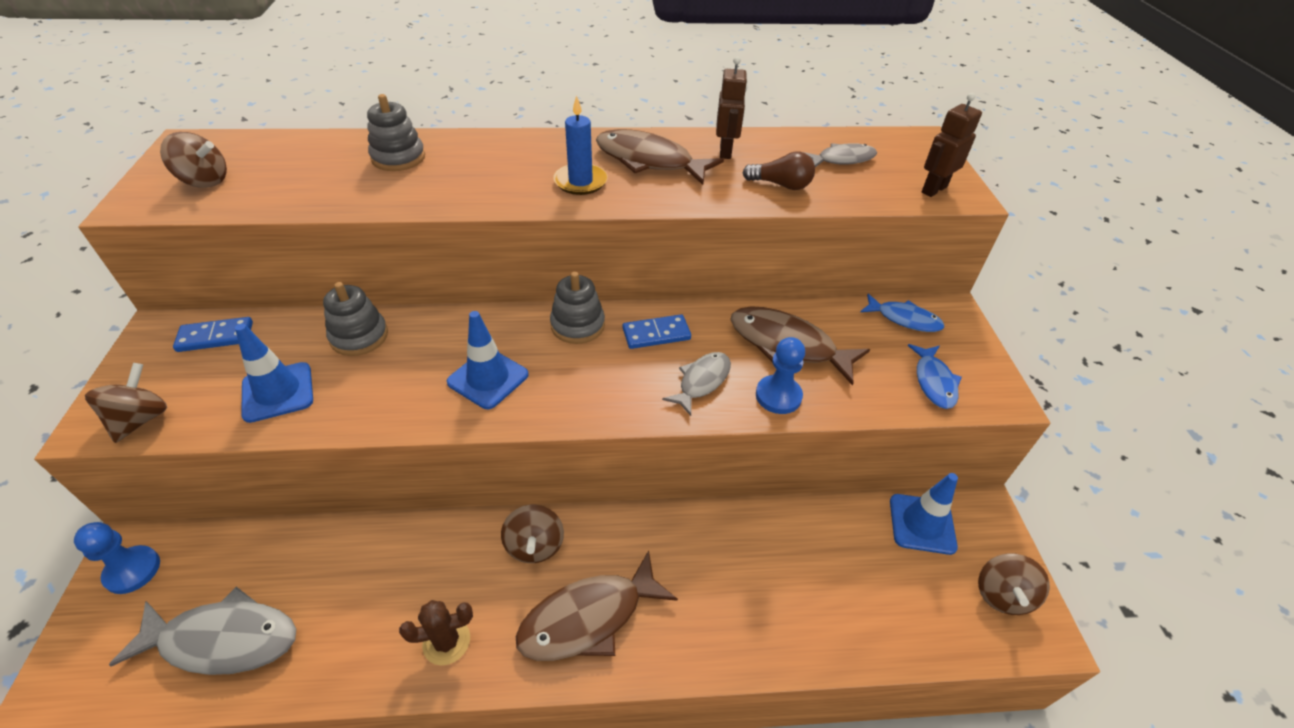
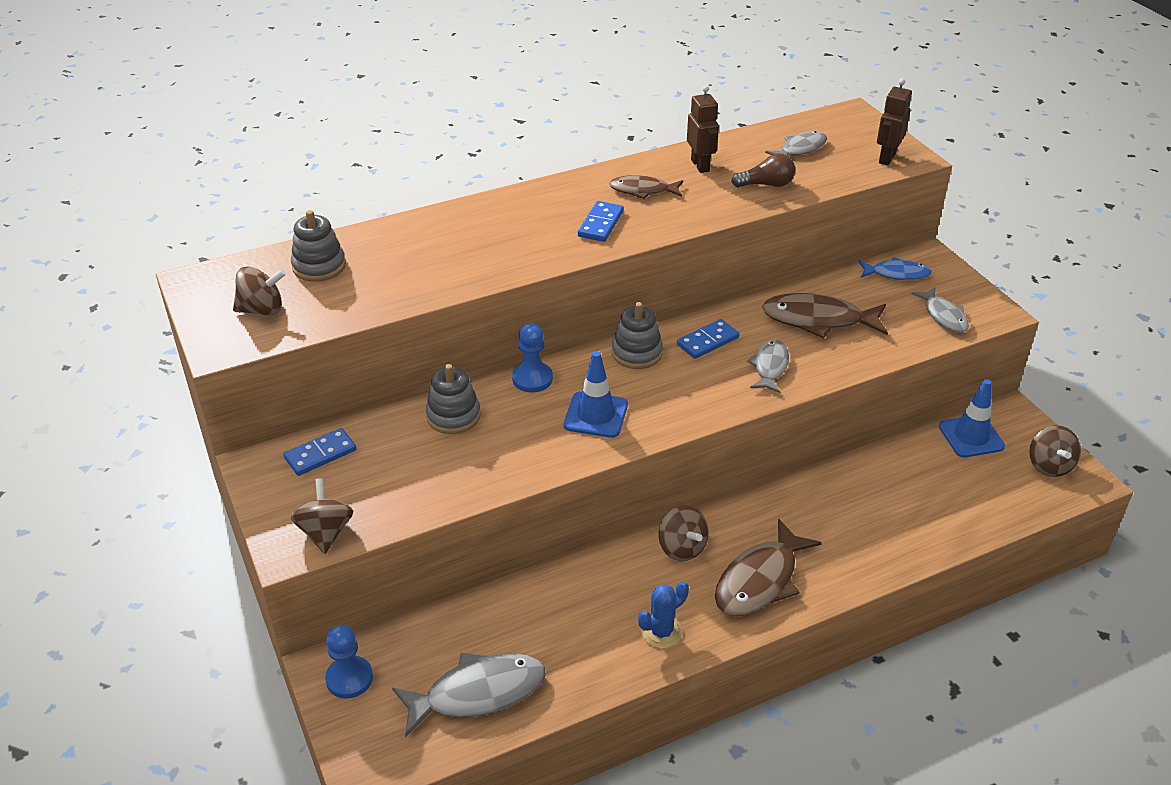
camera: 20 degrees left, 5 degrees down
blue traffic cone [235,324,313,423] -> none
grey stacking toy [367,94,425,171] -> grey stacking toy moved to [291,210,346,282]
brown cactus [399,600,473,666] -> blue cactus [638,581,689,648]
blue candle [553,95,608,195] -> blue domino [578,201,624,242]
brown fish [596,129,724,185] -> brown fish [609,175,683,199], size x0.60
blue pawn [756,337,805,414] -> blue pawn moved to [512,323,553,392]
blue fish [908,344,962,409] -> grey fish [911,287,969,333]

